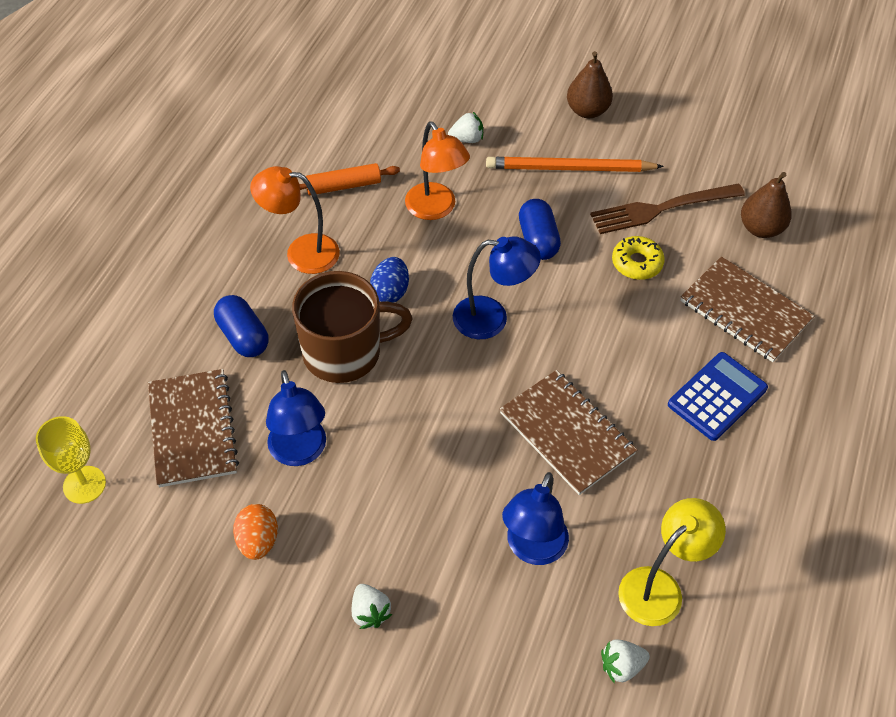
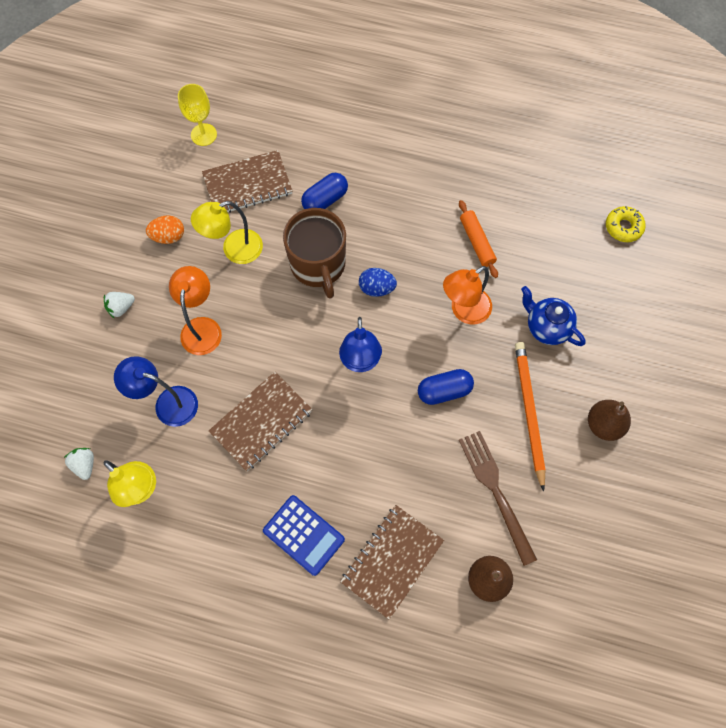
camera: 85 degrees right, 15 degrees up
orange lamp [250,166,340,274] -> orange lamp moved to [169,266,222,355]
blue lamp [266,370,326,466] -> yellow lamp [191,201,263,264]
white strawberry [448,112,483,143] -> blue teapot [521,286,586,346]
yellow donut [612,236,665,280] -> yellow donut moved to [606,206,646,242]

